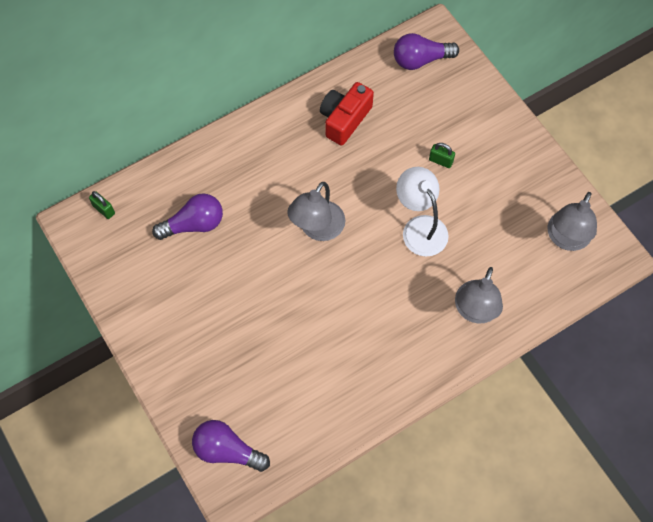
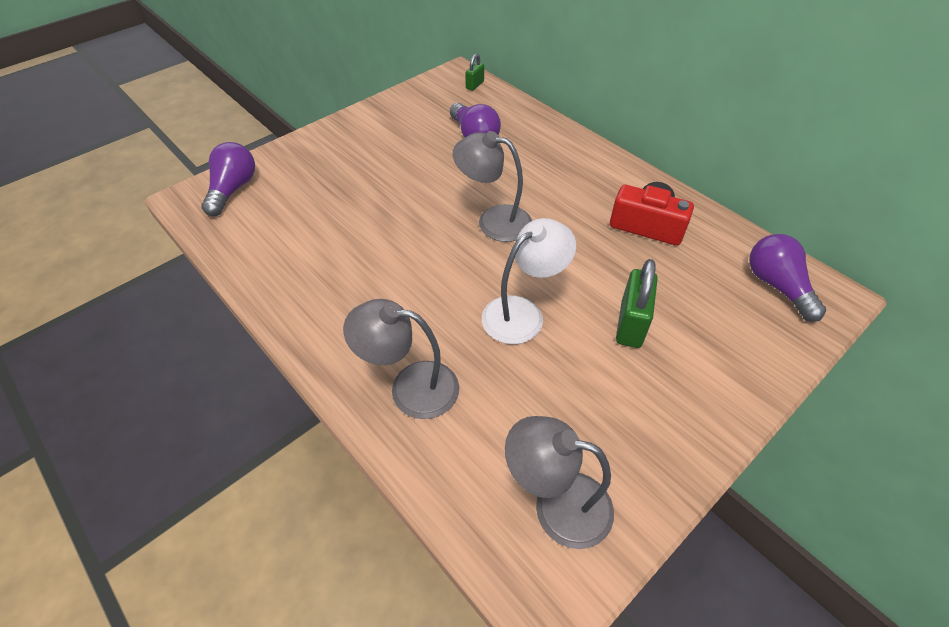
camera: 80 degrees right, 15 degrees down
green padlock [429,143,455,168] -> green padlock [616,259,658,348], size x1.82

